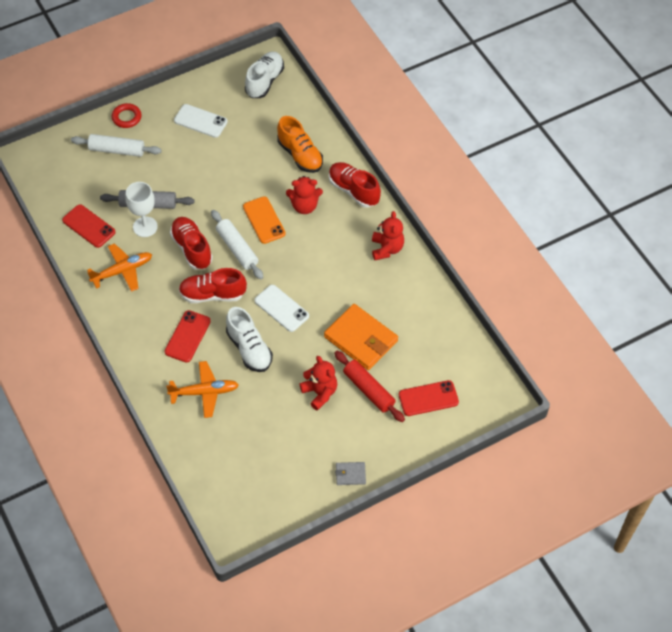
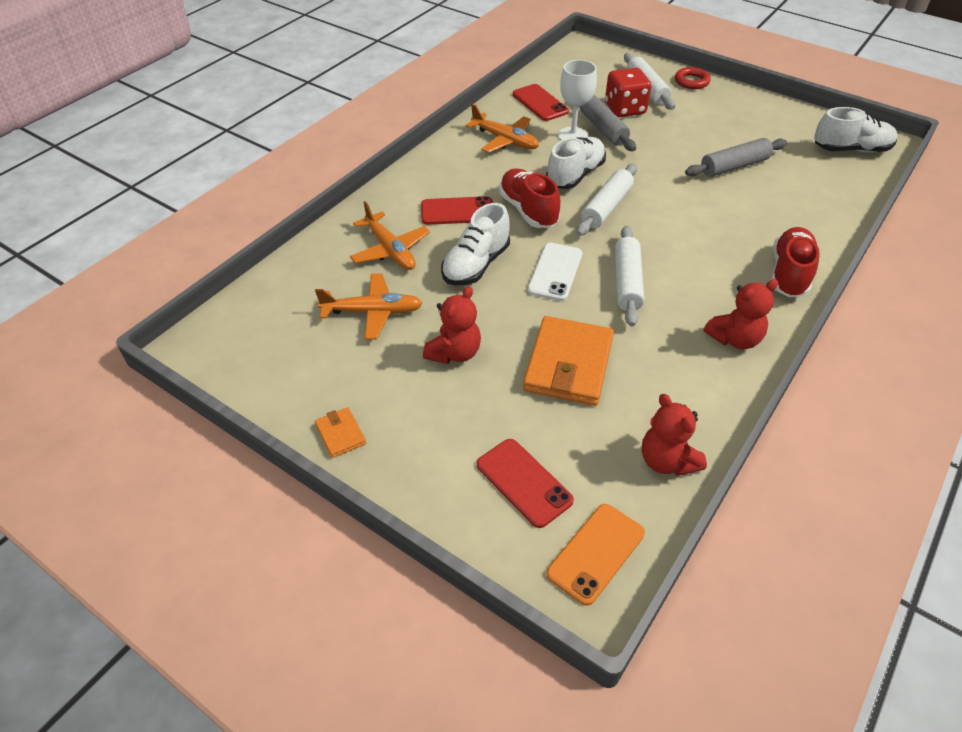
camera: 65 degrees right, 10 degrees down
red phone [62,204,115,248] -> red phone turned 45 degrees counterclockwise [513,84,569,121]
red shoe [170,217,213,270] -> white shoe [546,137,606,189]
white phone [174,104,228,138] -> none
orange phone [243,197,286,244] -> orange phone moved to [546,504,645,606]
orange shoe [277,116,323,173] -> none
red teddy bear [286,176,323,214] -> red teddy bear moved to [642,394,707,476]
red rolling pin [334,351,405,422] -> none
grey wallet [335,462,366,485] -> orange wallet [315,407,366,458]
none -> orange plane [315,273,423,340]
none -> red dice [605,68,651,117]
none -> white rolling pin [615,226,644,327]
none -> grey rolling pin [685,138,787,177]

